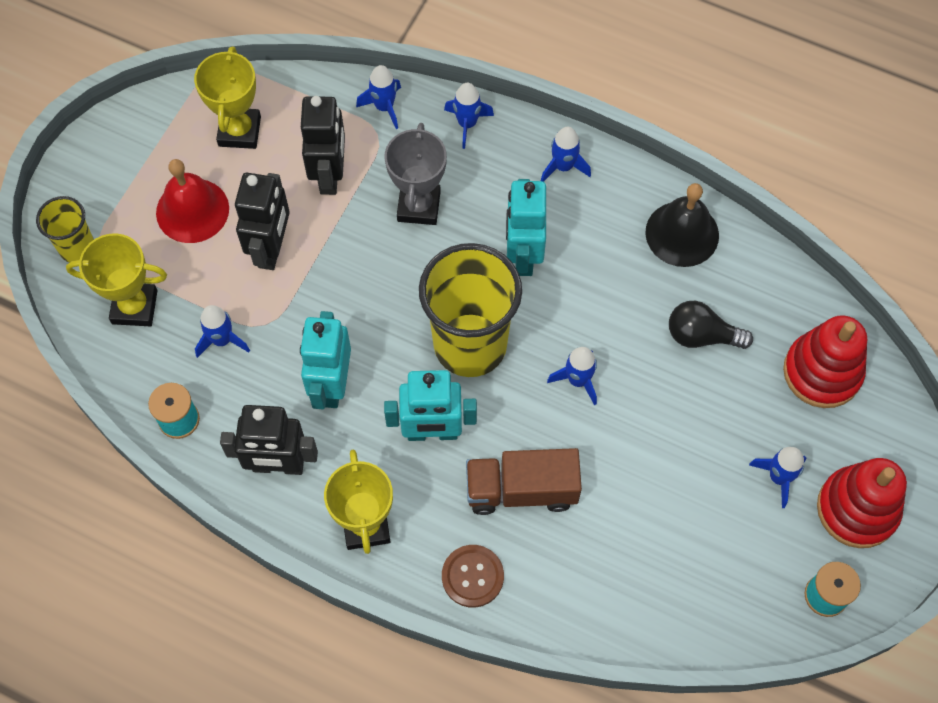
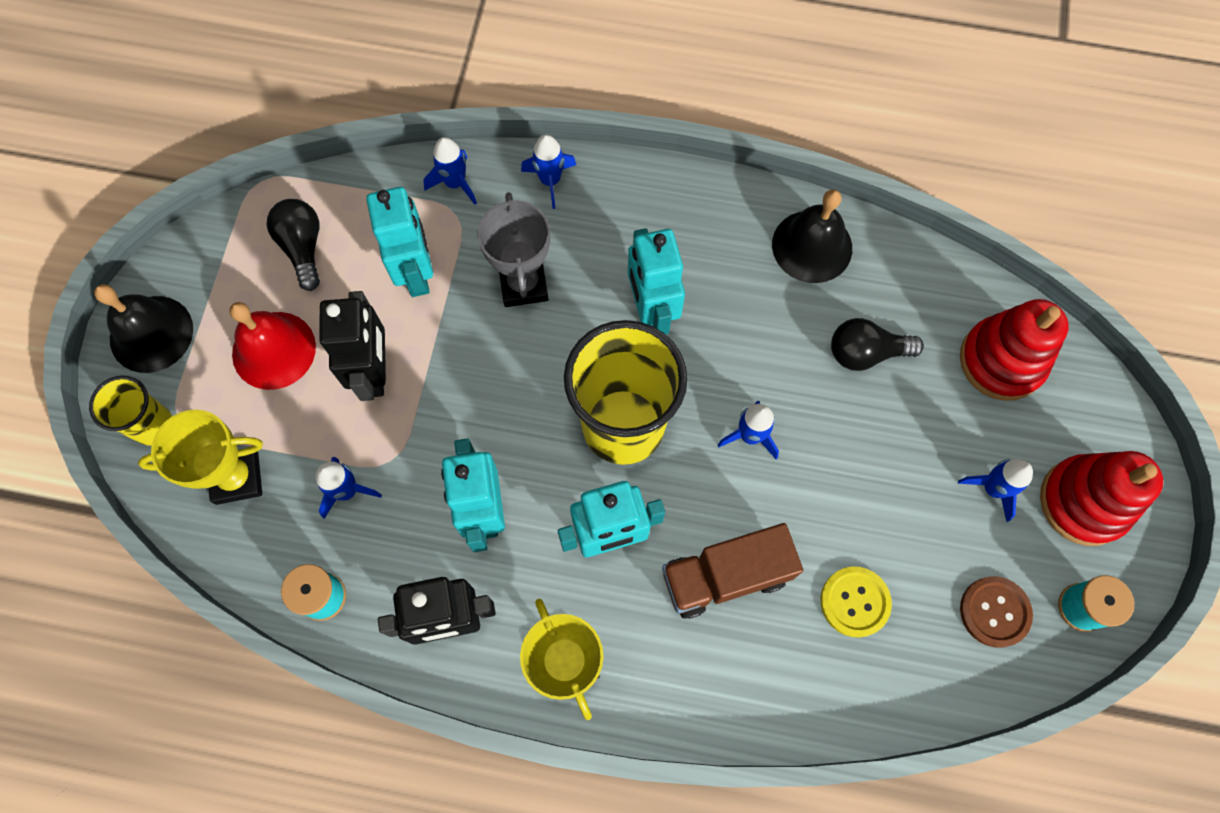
camera: 15 degrees left, 5 degrees up
yellow trophy [194,46,261,149] -> black light bulb [267,199,320,291]
black robot [301,96,345,195] -> turquoise robot [366,187,433,297]
brown button [442,545,504,608] -> brown button moved to [960,576,1033,648]
blue rocket [541,127,591,182] -> none
none -> black bell [94,284,193,373]
none -> yellow button [821,566,892,637]

